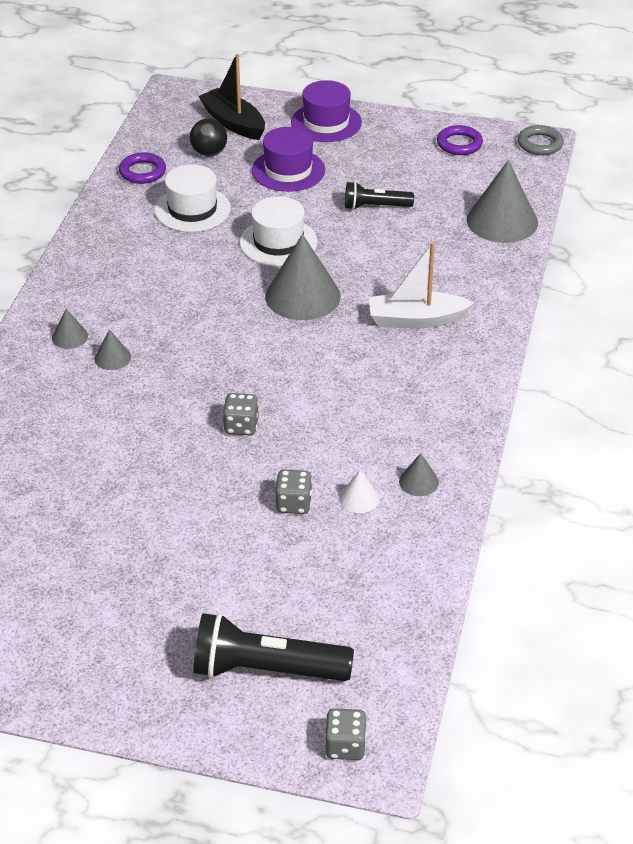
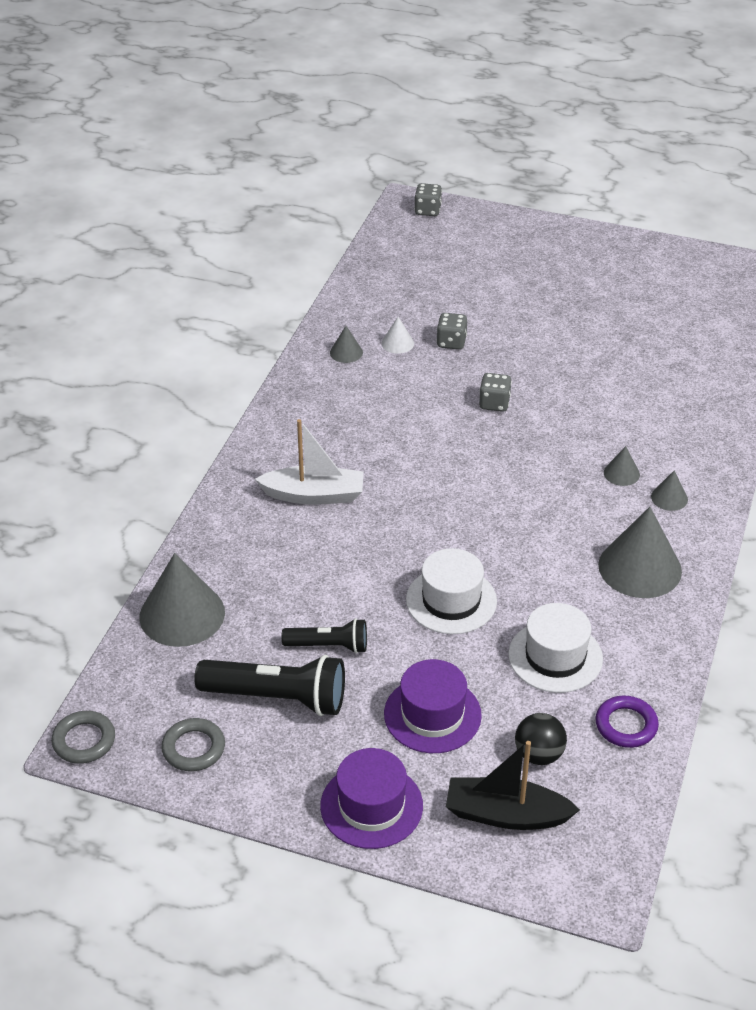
camera: 175 degrees left, 0 degrees up
black flashlight [193,613,354,681] -> black flashlight moved to [194,655,345,716]
black boat [198,54,265,140] -> black boat turned 135 degrees clockwise [446,741,580,830]
grey cone [265,234,341,320] -> grey cone moved to [598,507,682,598]
purple ring [437,125,483,155] -> grey ring [161,718,225,771]

